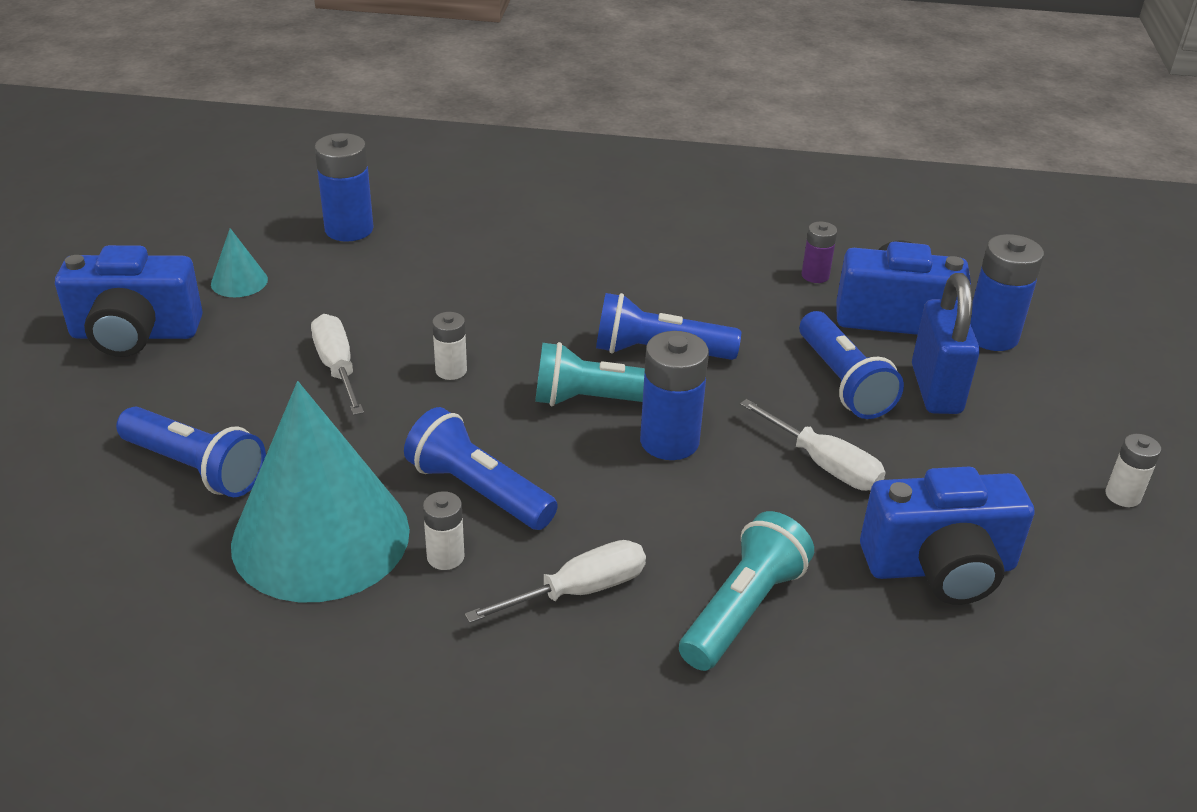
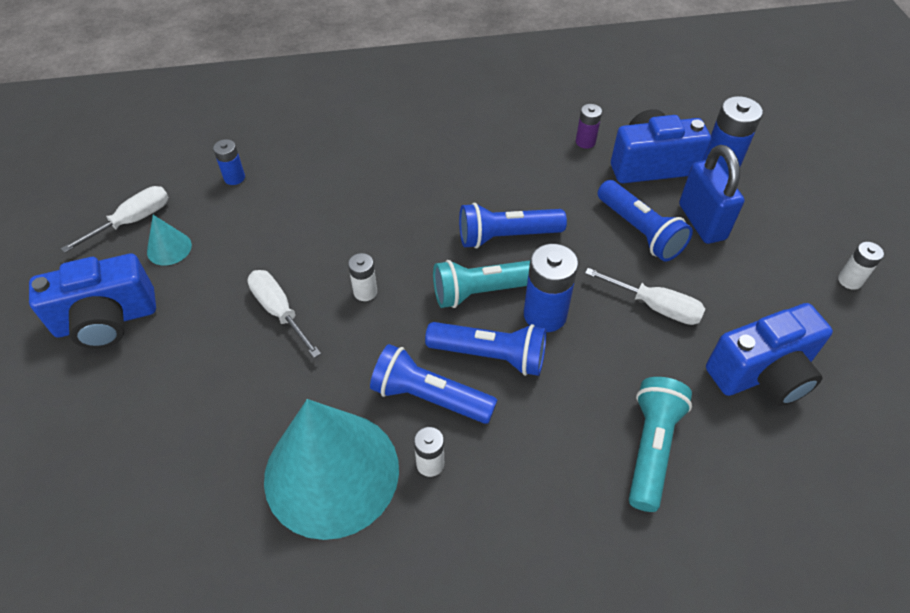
camera: 15 degrees left, 15 degrees up
blue flashlight [116,407,266,497] -> blue flashlight moved to [425,322,547,376]
blue battery [315,133,374,242] -> blue battery [213,139,245,185], size x0.56
white screwdriver [465,540,646,623] -> white screwdriver moved to [61,186,169,253]

